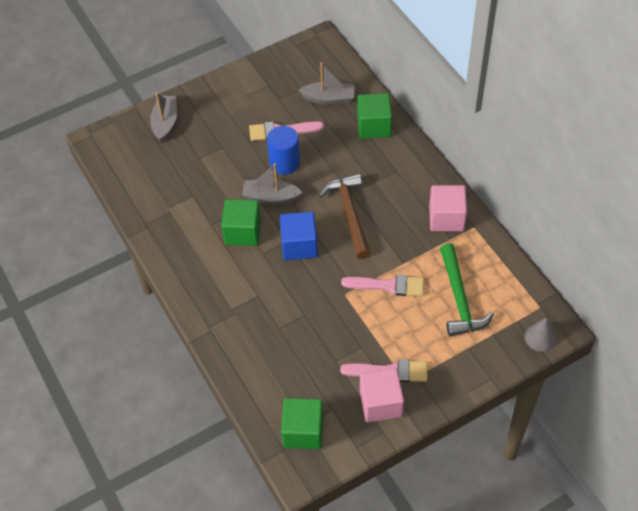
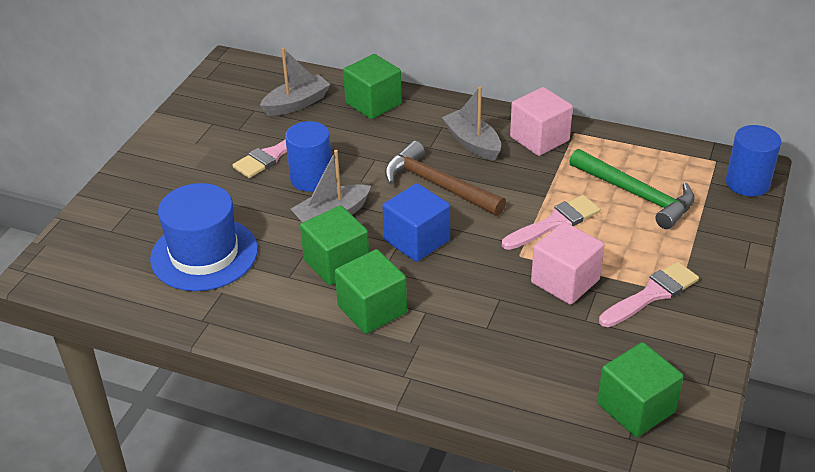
camera: 40 degrees left, 15 degrees down
grey boat [150,92,177,142] -> grey boat moved to [442,87,501,161]
pink cube [360,368,404,422] -> pink cube moved to [531,222,604,305]
grey cone [525,318,556,352] -> blue cylinder [726,125,781,197]
none -> blue hat [150,183,258,291]
none -> green cube [335,249,407,334]

